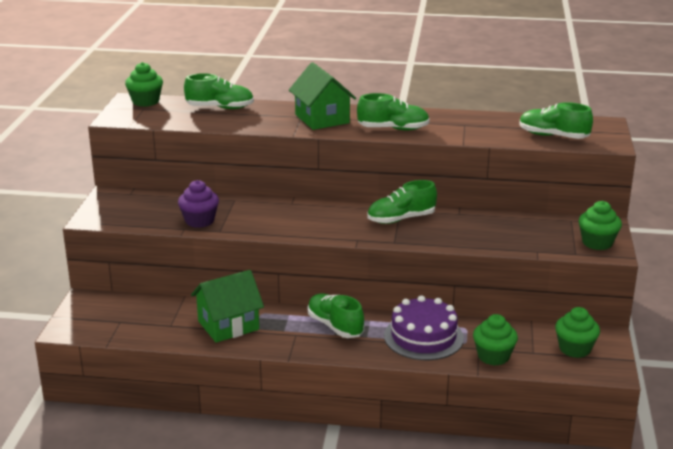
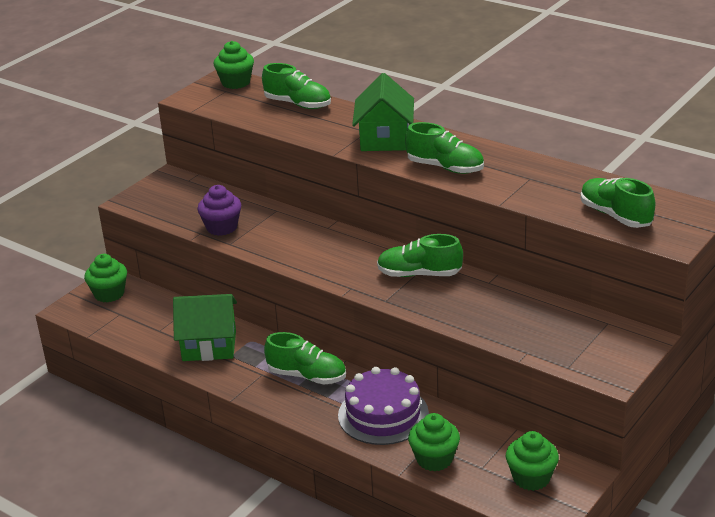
camera: 30 degrees right, 5 degrees up
green shoe [308,294,364,338] -> green shoe turned 120 degrees clockwise [264,332,346,384]
green cupcake [578,201,622,250] -> green cupcake moved to [84,254,127,303]

